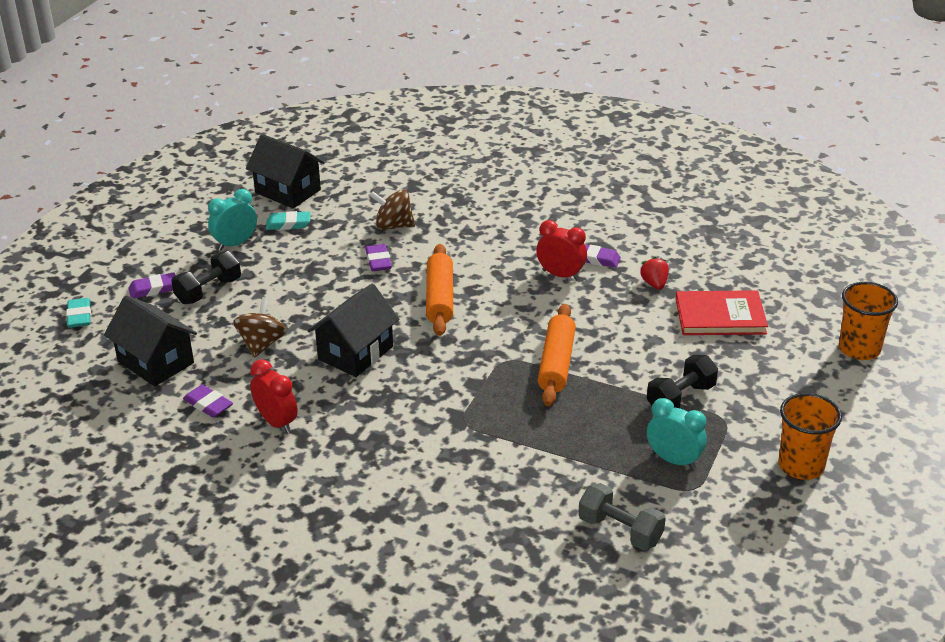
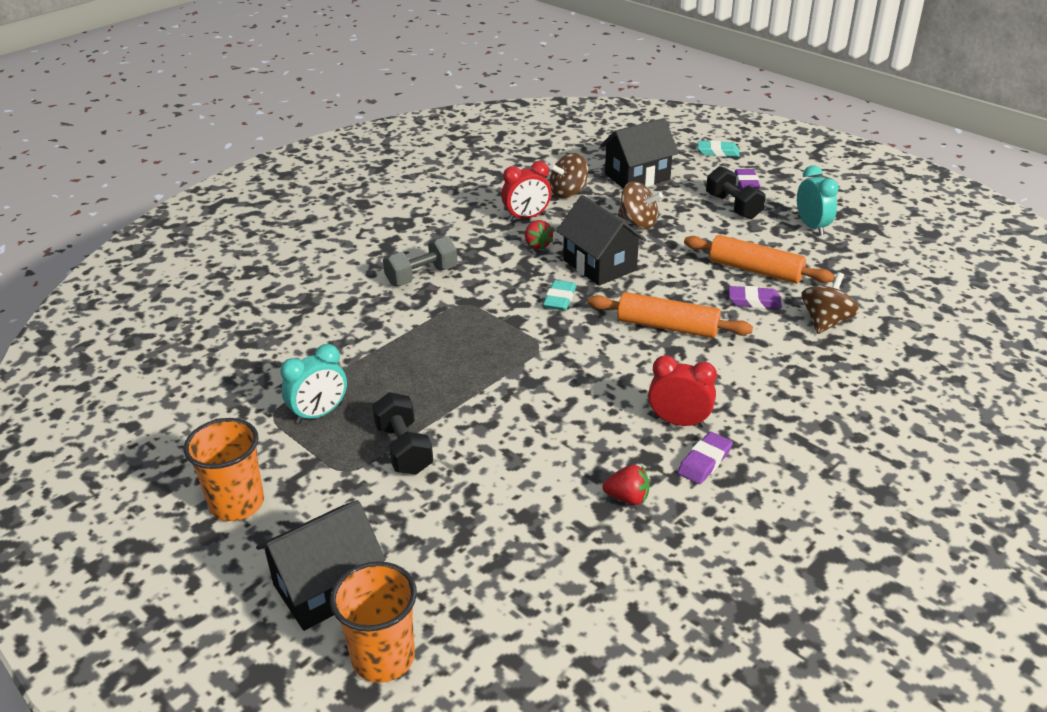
camera: 110 degrees right, 0 degrees up
purple eraser [183,384,233,418] -> brown spinning top [549,153,588,199]
black house [246,134,325,208] -> black house moved to [256,500,386,631]
turquoise eraser [266,211,311,230] -> turquoise eraser moved to [543,280,577,311]
red clock [536,220,587,280] -> red clock turned 120 degrees counterclockwise [648,355,717,427]
orange rolling pin [538,304,576,406] -> orange rolling pin moved to [684,235,835,283]
grey dumbbell [578,483,666,550] -> grey dumbbell moved to [383,236,458,286]
red book [676,290,768,335] -> none
none -> red strawberry [525,220,553,250]

